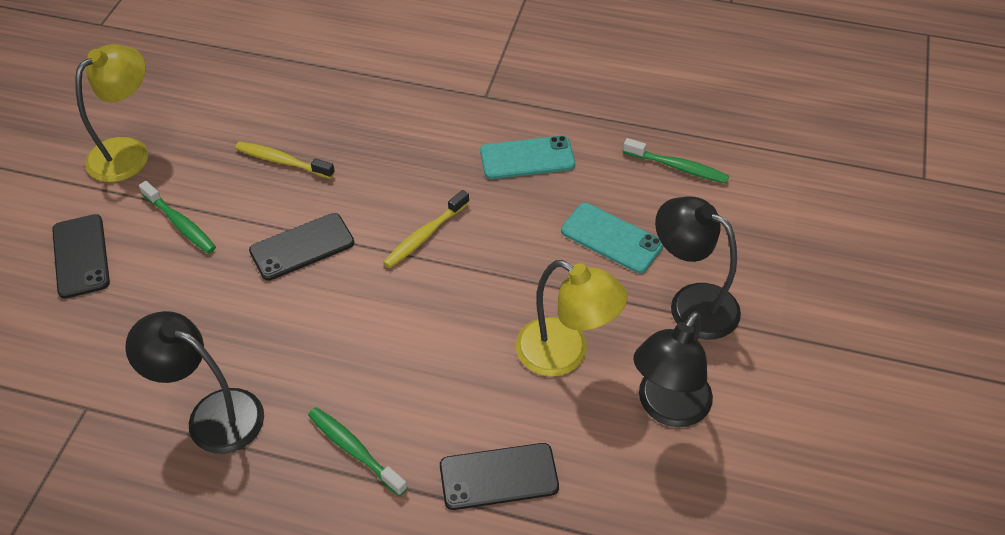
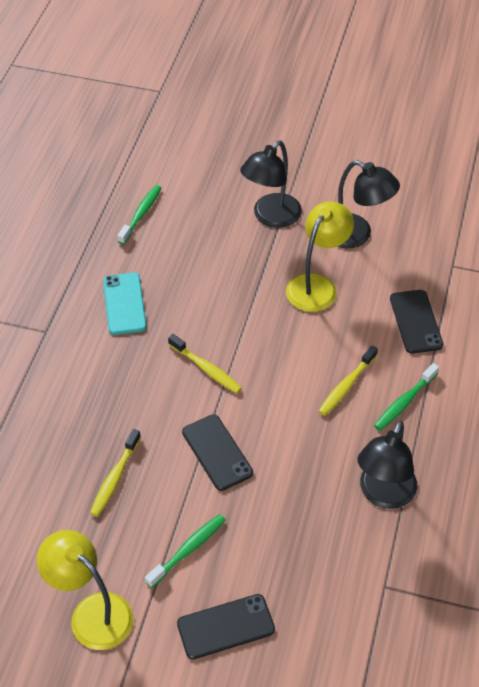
camera: 90 degrees left, 0 degrees up
turquoise phone [561,203,663,273] -> none
none -> yellow toothbrush [319,345,378,416]

